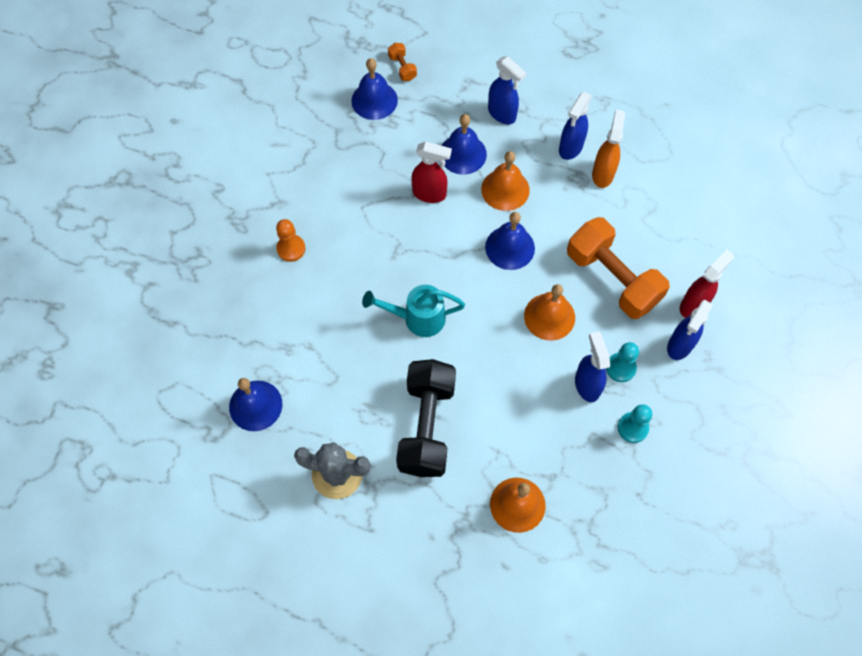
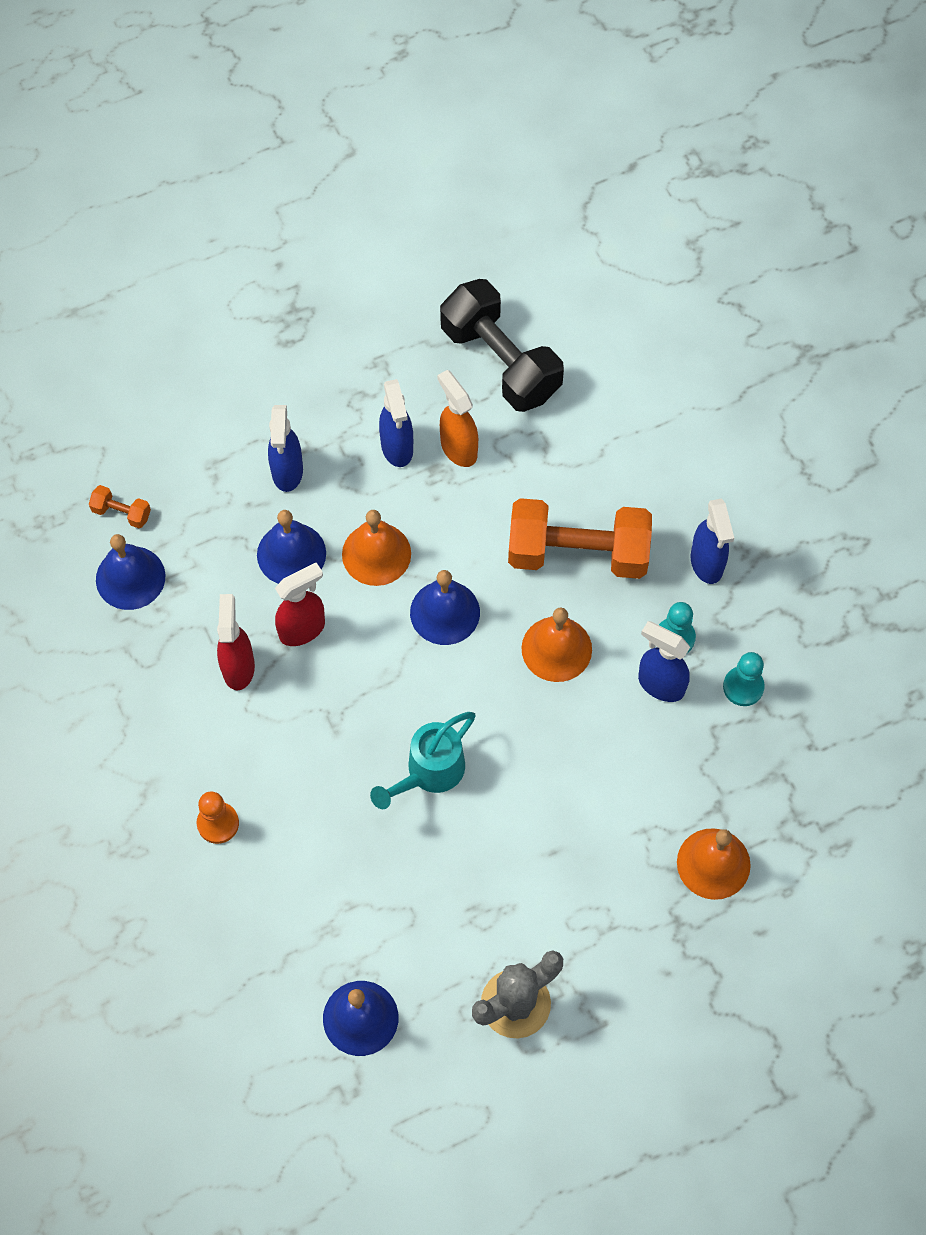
camera: 45 degrees left, 0 degrees up
black dumbbell [396,359,456,477] -> black dumbbell moved to [440,279,564,412]
blue spray bottle [488,56,526,124] -> blue spray bottle turned 90 degrees clockwise [268,405,303,492]
red spray bottle [680,250,734,318] -> red spray bottle moved to [217,594,255,690]

